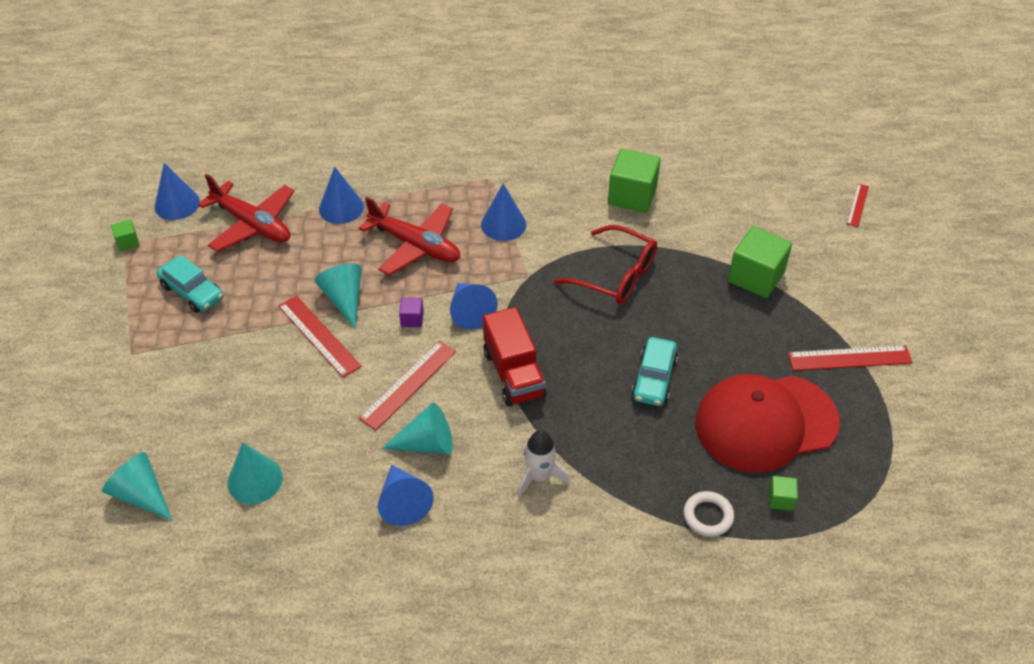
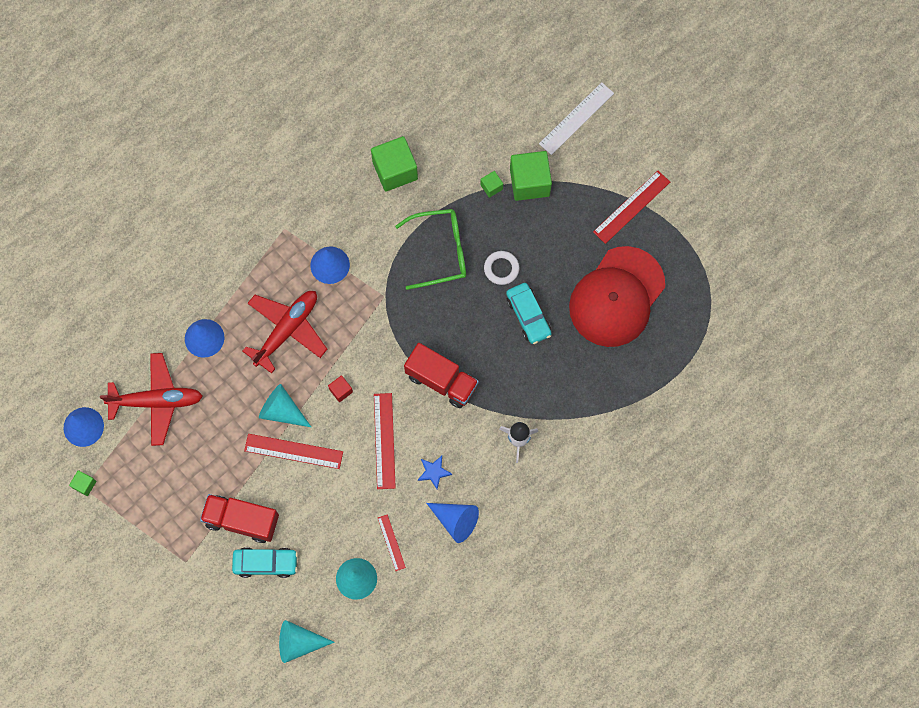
camera: 40 degrees left, 25 degrees up
turquoise car [157,255,224,313] -> turquoise car moved to [232,547,298,578]
red plane [359,196,460,276] -> red plane turned 45 degrees counterclockwise [242,291,327,374]
turquoise cone [382,403,453,454] -> blue star [418,456,452,489]
purple cube [399,298,424,327] -> red cube [328,375,353,402]
blue cone [450,283,498,330] -> none
red glasses [554,225,657,304] -> green glasses [395,209,466,290]
white ring [683,491,734,537] -> white ring moved to [484,251,519,285]
green cube [769,476,798,511] -> green cube moved to [480,171,503,198]
red ruler [847,184,869,227] -> red ruler moved to [378,514,406,571]
none -> red truck [200,494,279,543]
none -> white ruler [539,82,614,155]

